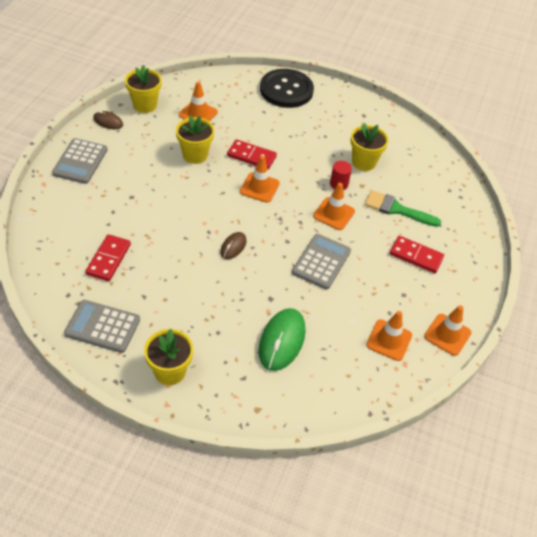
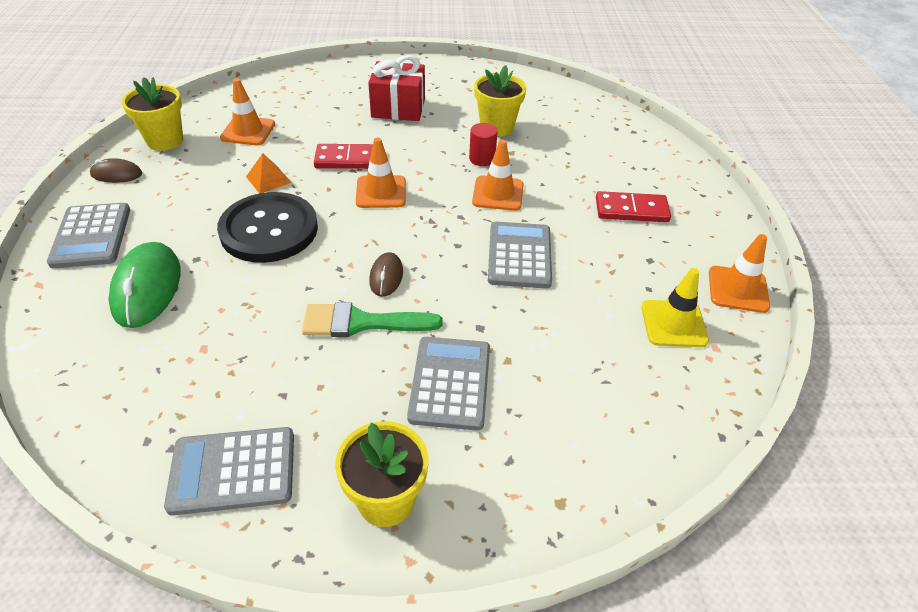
camera: 20 degrees left, 5 degrees down
red domino [85,234,131,281] -> none
yellow flower pot [176,115,214,164] -> orange pyramid [246,153,291,193]
green mouse [259,308,306,371] -> green mouse moved to [109,242,180,328]
black button [260,69,314,108] -> black button moved to [217,192,318,263]
green brush [365,190,441,227] -> green brush moved to [302,302,442,337]
orange traffic cone [366,311,412,361] -> yellow traffic cone [641,268,709,347]
none -> red gift [368,55,425,121]
none -> grey calculator [407,337,490,431]

